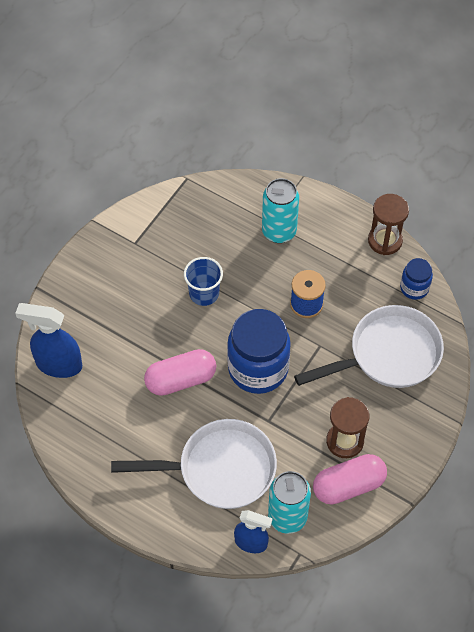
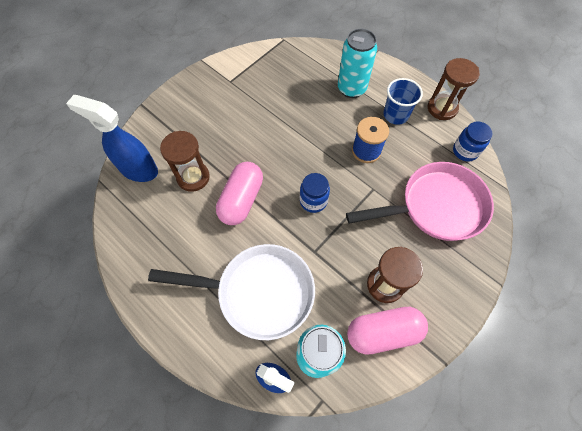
camera: 10 degrees right, 5 degrees up
pink capsule [144,349,216,396] -> pink capsule turned 60 degrees counterclockwise [216,162,263,225]
blue cup [184,257,223,306] -> blue cup moved to [383,78,423,125]
blue jar [227,309,291,394] -> blue jar [300,173,330,213], size x0.50
white pan [294,305,444,388] -> pink pan [346,162,494,241]
none -> brown hourglass [160,131,210,192]

